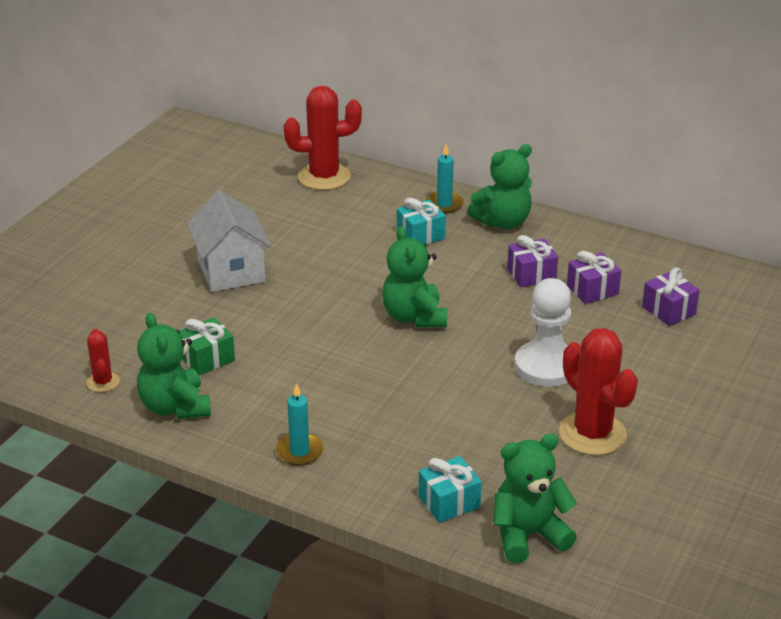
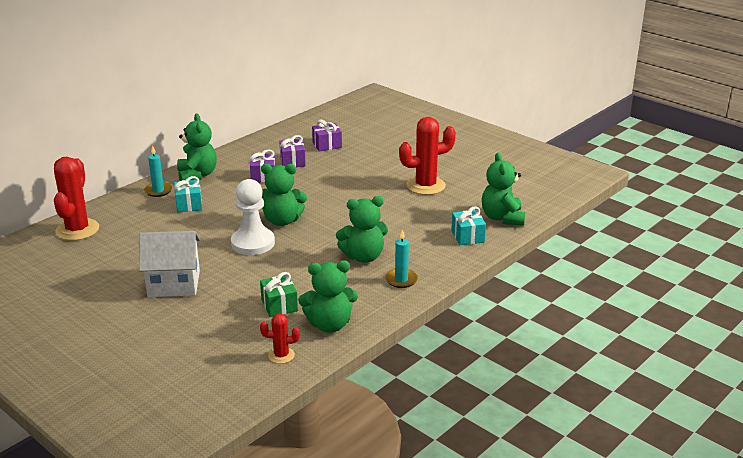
camera: 75 degrees left, 5 degrees down
white pawn [515,278,571,387] -> white pawn moved to [231,179,275,255]
none -> green teddy bear [336,196,388,263]

